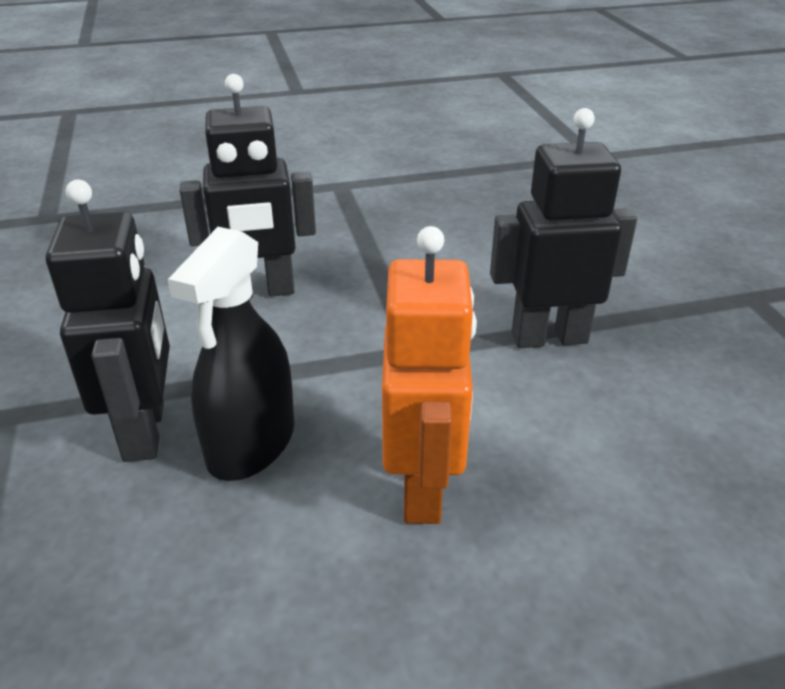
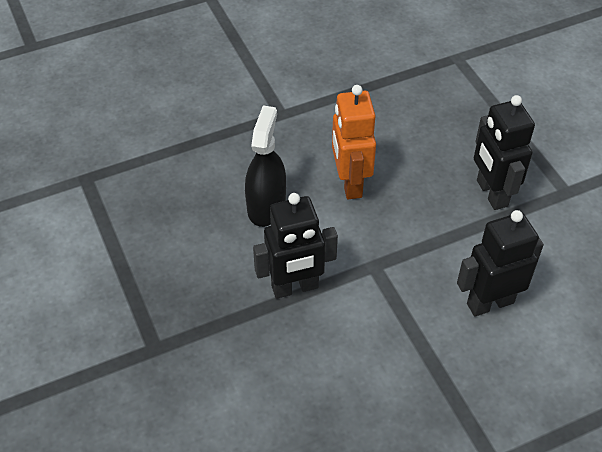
camera: 170 degrees right, 15 degrees up
black spray bottle [168,227,294,481] -> black spray bottle moved to [245,105,286,227]

